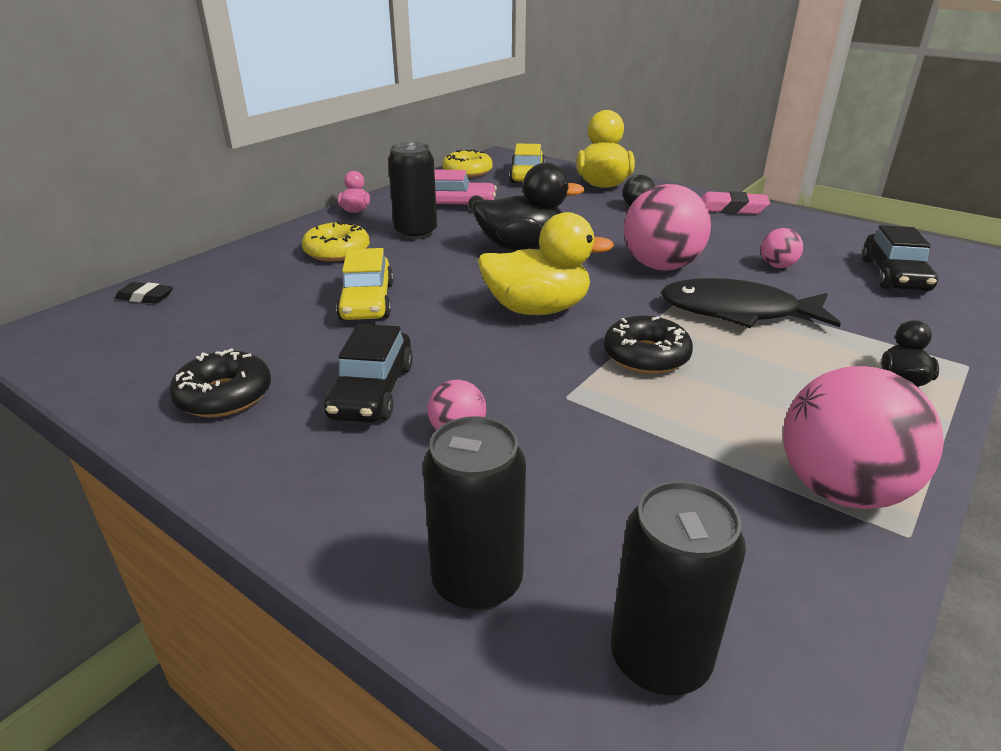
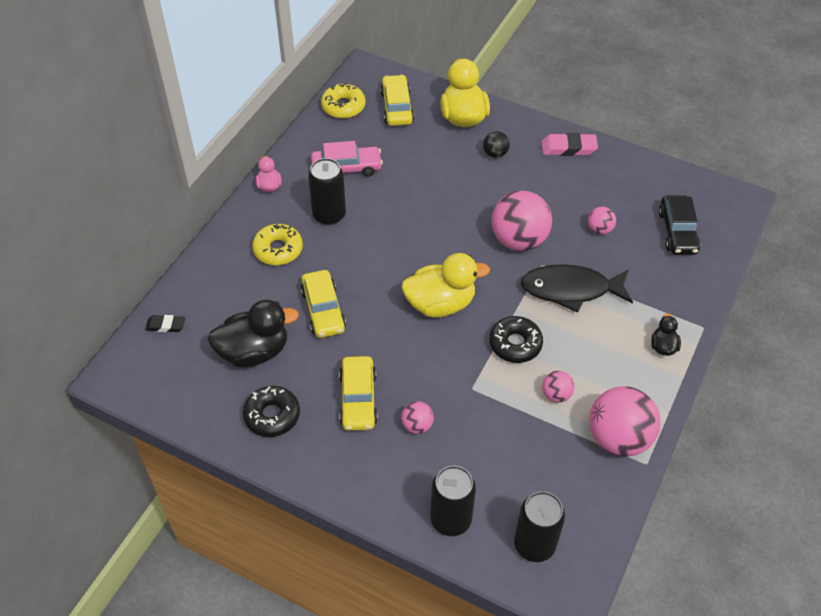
camera: 10 degrees left, 20 degrees up
black car [324,324,413,423] -> yellow car [339,356,378,431]
black duck [472,162,585,251] -> black duck moved to [208,300,299,368]
none -> pink ball [542,371,574,403]

